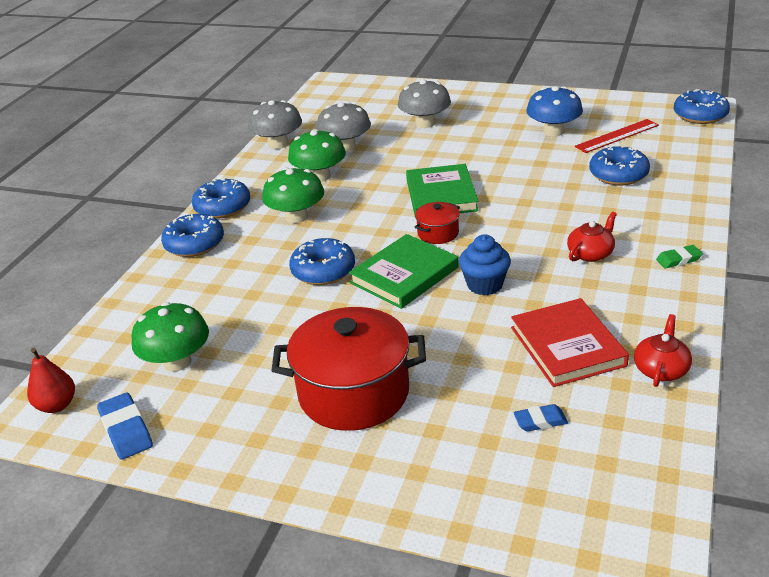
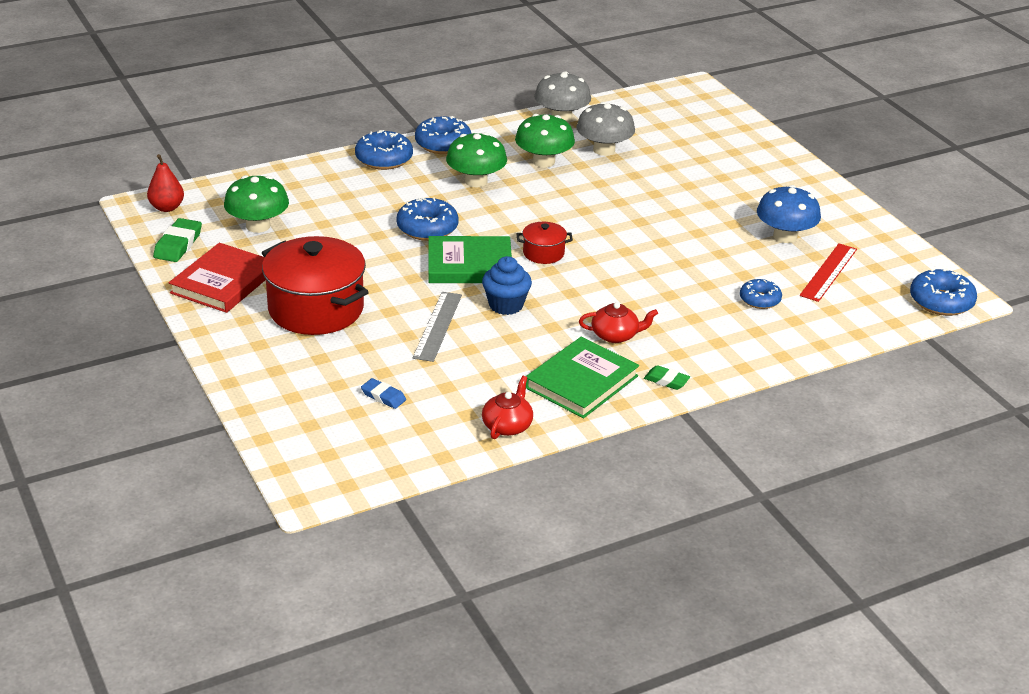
camera: 40 degrees right, 0 degrees up
blue eraser [97,392,153,460] -> green eraser [153,218,202,262]
grey mushroom [398,80,451,128] -> none
green book [406,164,479,215] -> green book moved to [526,337,639,418]
red book [511,298,629,387] -> red book moved to [169,243,266,313]
red ruler [575,119,659,153] -> red ruler turned 75 degrees counterclockwise [800,243,857,302]
blue donut [589,145,650,185] -> blue donut [740,279,782,309], size x0.64
red teapot [634,314,692,387] -> red teapot turned 45 degrees counterclockwise [482,376,533,439]
none -> grey ruler [413,292,462,362]

